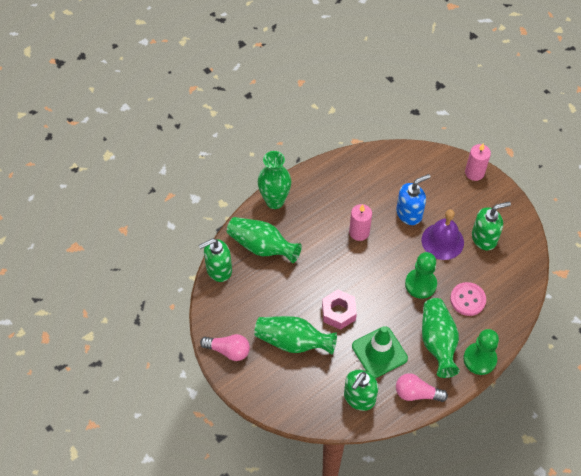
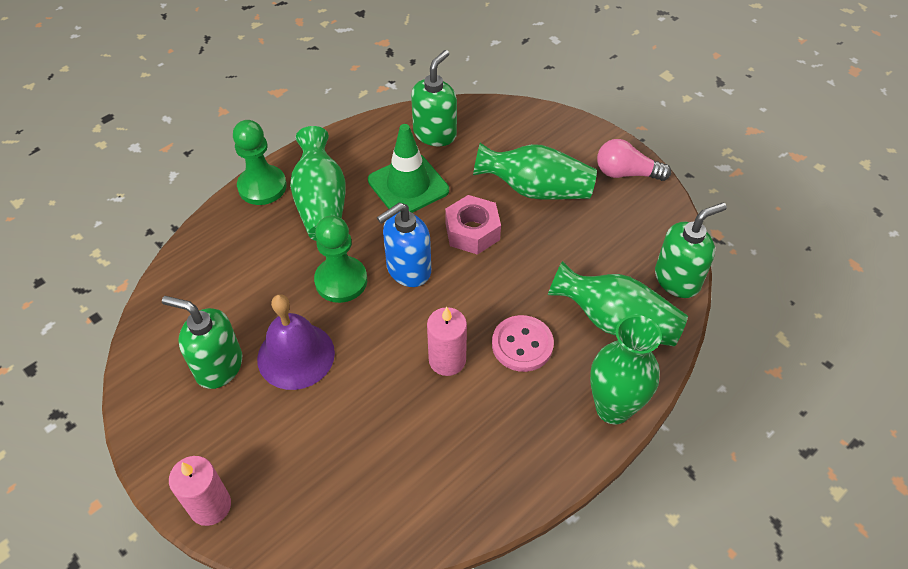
camera: 175 degrees right, 5 degrees down
blue soap dispenser [396,174,430,225] -> blue soap dispenser moved to [377,203,431,287]
pink light bulb [396,373,448,402] -> none
pink button [450,282,486,316] -> pink button moved to [492,315,554,372]
green soap dispenser [472,202,511,250] -> green soap dispenser turned 45 degrees clockwise [162,296,242,389]

